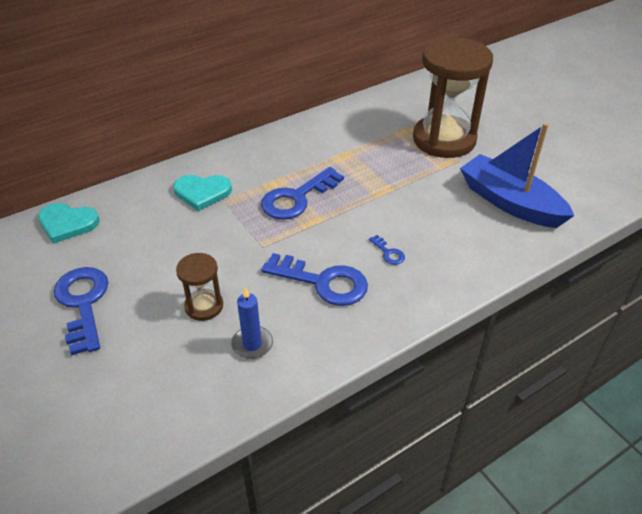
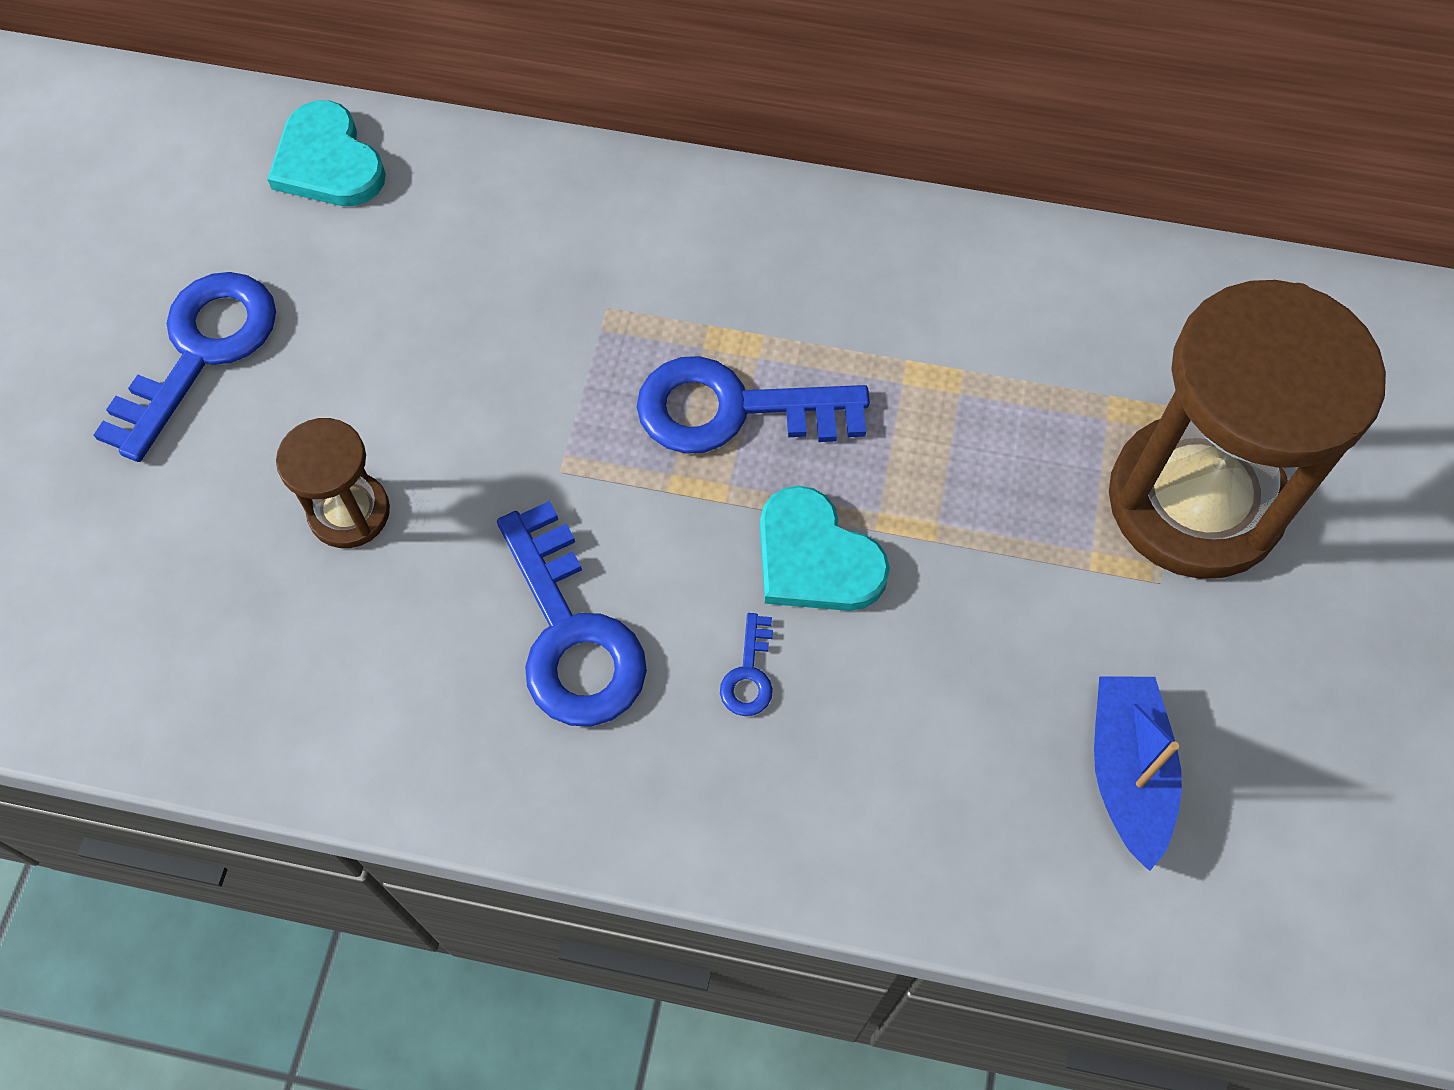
camera: 45 degrees right, 20 degrees up
turquoise heart [173,175,232,211] -> turquoise heart moved to [760,486,890,611]
blue candle [231,287,273,359] -> none
blue boat [460,123,575,228] -> blue boat [1094,677,1182,871], size x0.61

